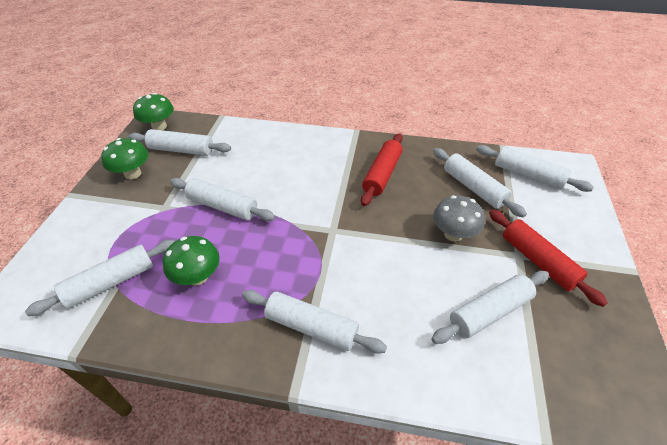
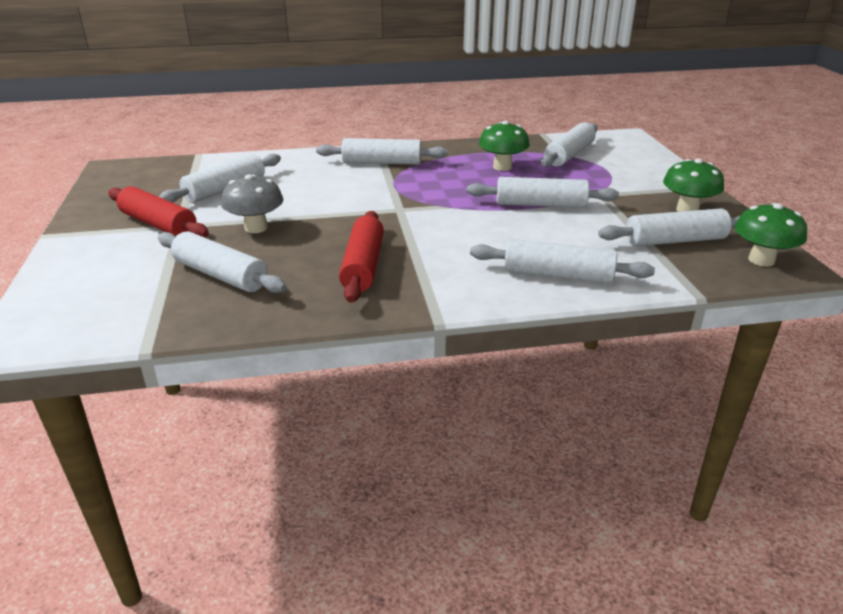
camera: 160 degrees right, 15 degrees down
white rolling pin [476,145,594,192] -> white rolling pin moved to [470,239,655,284]

